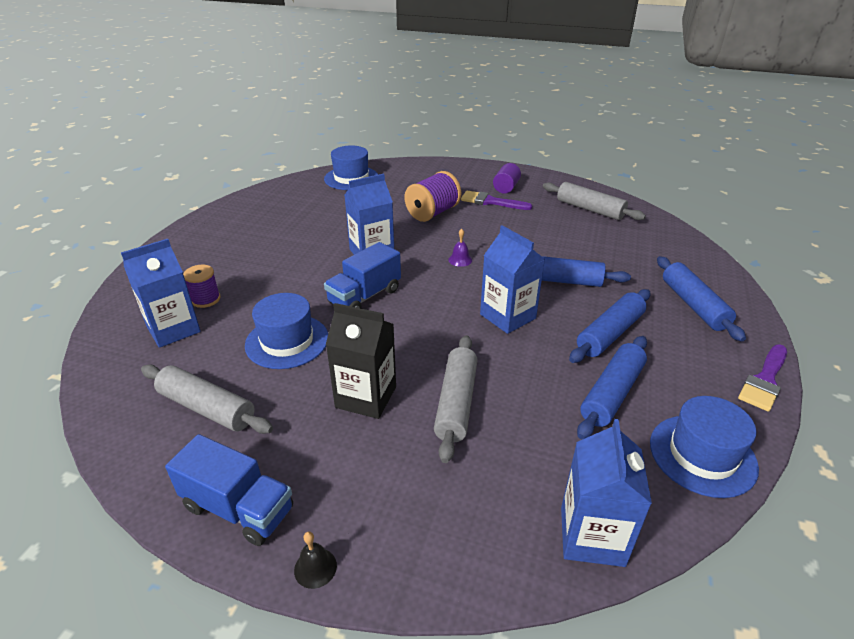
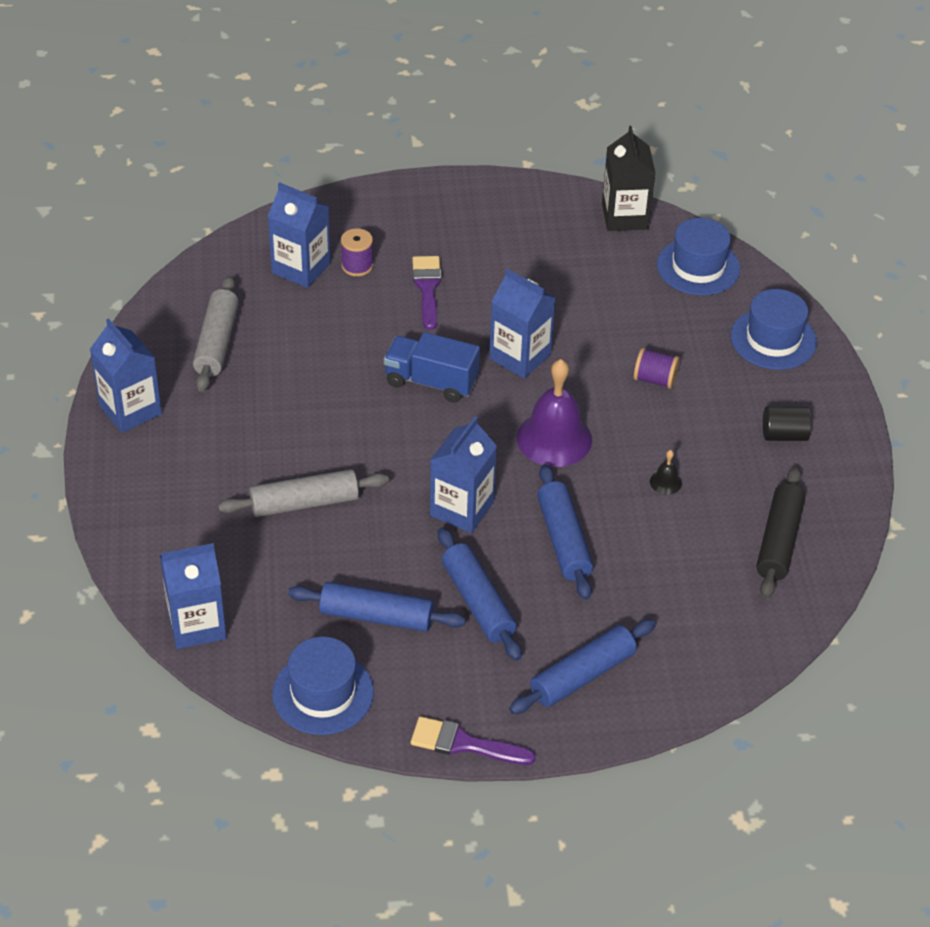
camera: 65 degrees right, 10 degrees up
blue truck [165,434,293,546] -> blue carton [90,318,162,433]
blue hat [245,293,328,369] -> blue hat moved to [731,289,817,370]
black bell [294,531,337,589] -> black bell moved to [650,450,682,495]
black carton [326,303,396,419] -> black carton moved to [602,126,655,231]
purple spool [404,171,461,222] -> purple spool [634,348,680,389], size x0.61
purple bell [448,229,472,267] -> purple bell [517,359,592,467], size x2.39
purple brush [461,191,532,210] -> purple brush moved to [412,256,442,330]
purple cylinder [493,163,521,193] -> black cylinder [763,406,812,441]
grey rolling pin [543,182,646,220] -> black rolling pin [756,467,805,599]
blue rolling pin [569,289,650,363] -> blue rolling pin turned 45 degrees clockwise [438,527,522,661]

